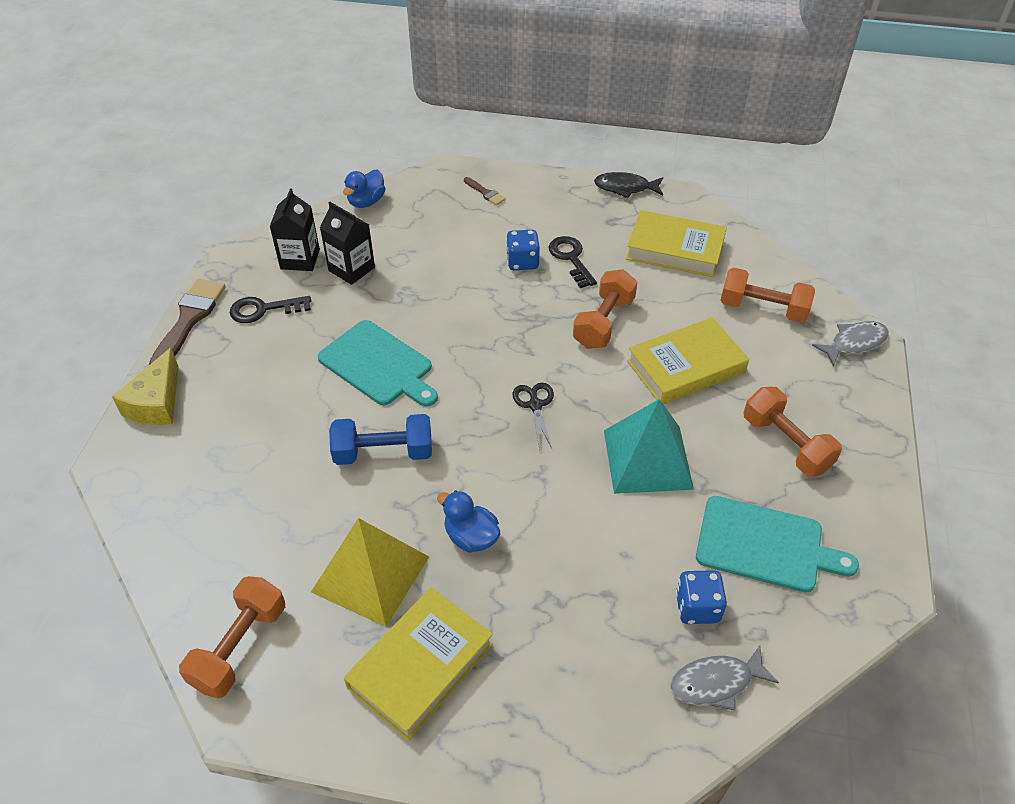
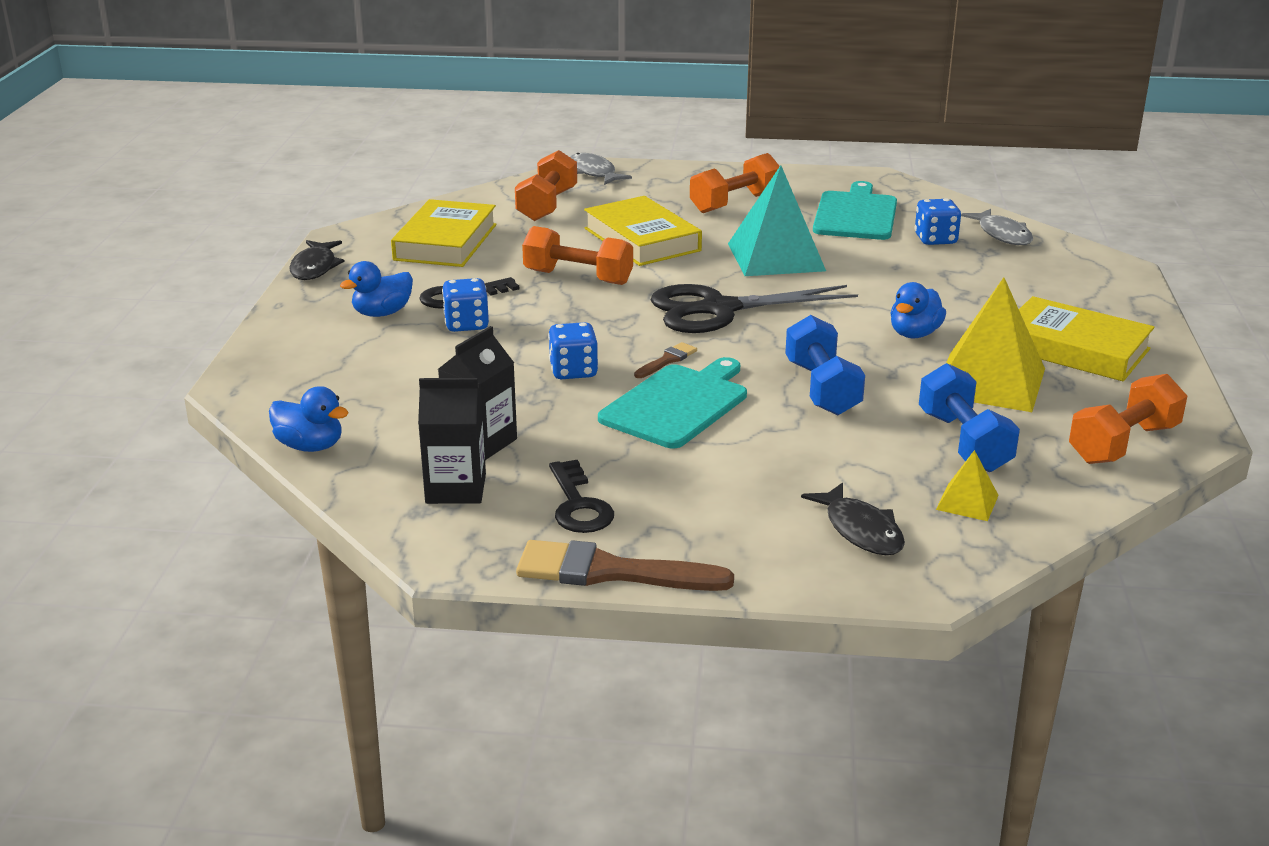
camera: 95 degrees left, 20 degrees down
yellow cheese [112,348,179,425] -> none
orange dumbbell [179,576,285,698] -> orange dumbbell turned 60 degrees counterclockwise [1069,374,1187,464]
brown brush [464,177,506,205] -> brown brush moved to [634,342,697,378]
black scissors [512,383,554,450] -> black scissors [651,284,858,333], size x2.05
none -> blue duck [340,261,413,317]
none -> blue dice [548,322,598,379]
none -> black fish [801,482,905,555]
none -> blue dumbbell [919,363,1020,472]
none -> yellow pyramid [936,450,999,521]

